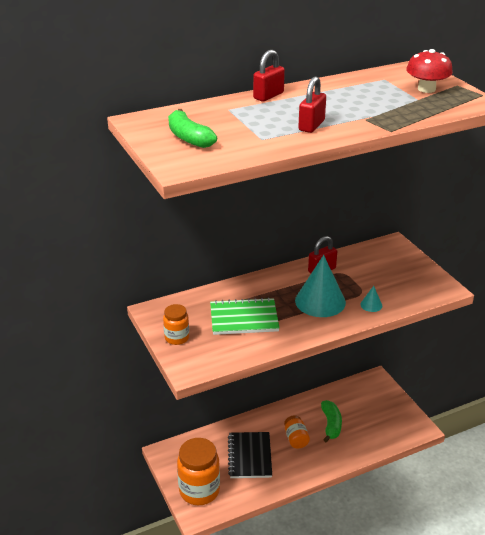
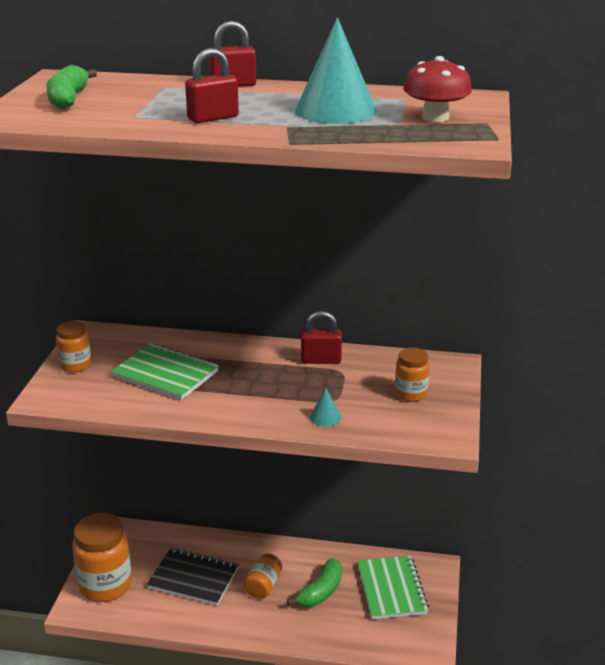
camera: 35 degrees right, 5 degrees down
black notebook [228,432,272,478] -> black notebook turned 75 degrees clockwise [147,548,239,606]
turquoise cone [295,255,346,317] -> turquoise cone moved to [295,18,377,124]
none -> green notebook [357,556,429,619]
none -> orange jar [395,348,430,402]

